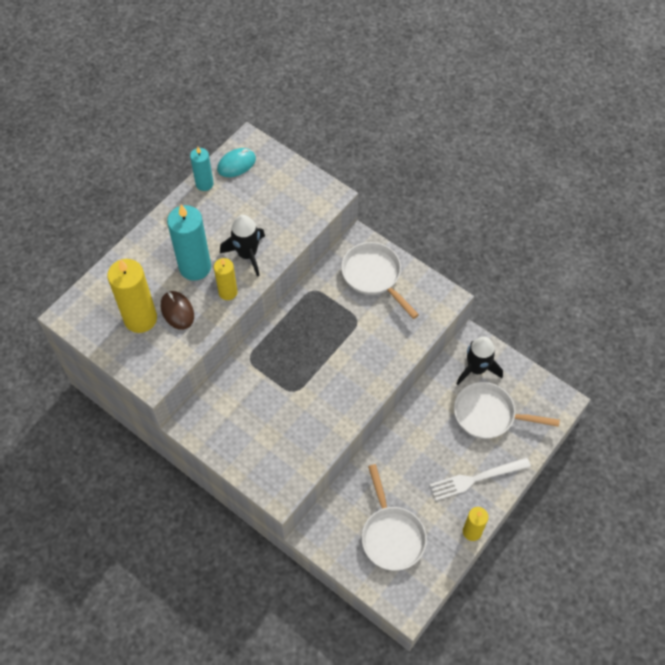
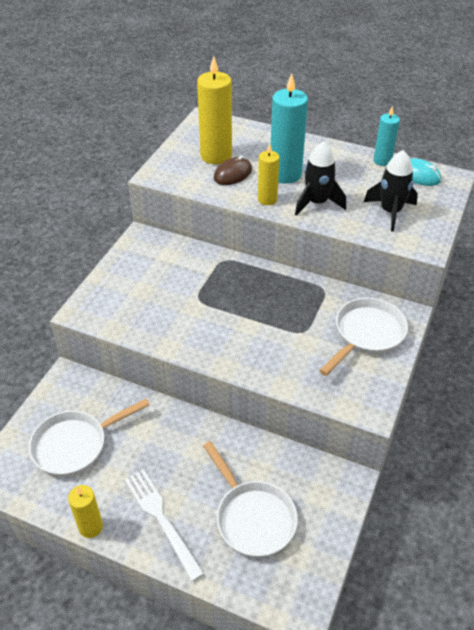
camera: 75 degrees right, 15 degrees down
white pan [454,382,560,439] -> white pan turned 150 degrees clockwise [203,441,298,558]
black rocket [457,337,503,385] -> black rocket moved to [364,150,418,232]

